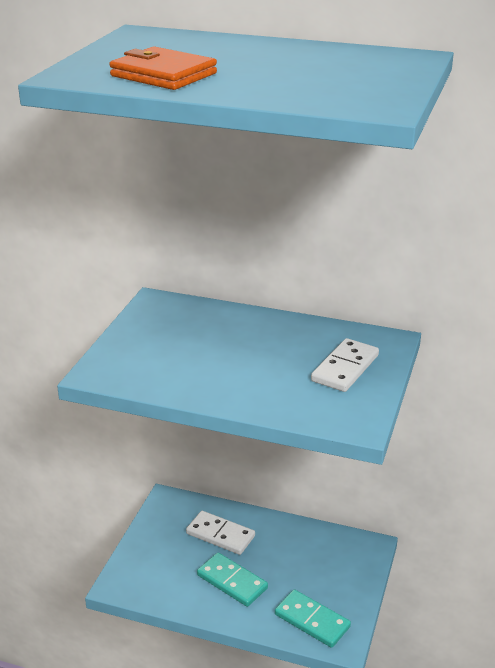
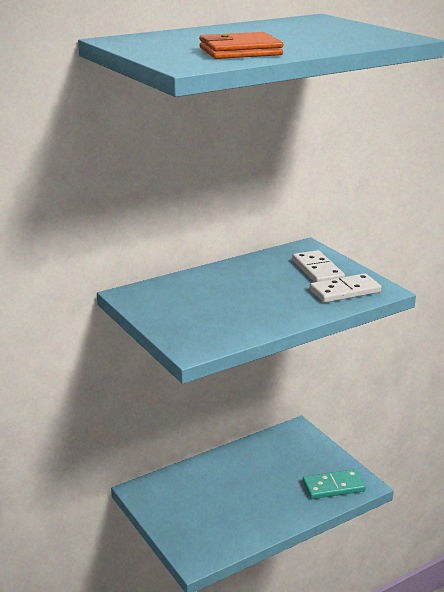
camera: 50 degrees left, 5 degrees down
white domino [186,511,255,555] -> white domino moved to [310,273,381,303]
turquoise domino [197,553,268,607] -> none

